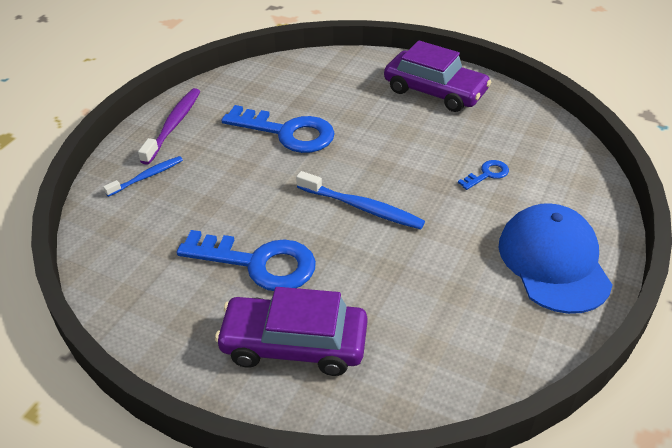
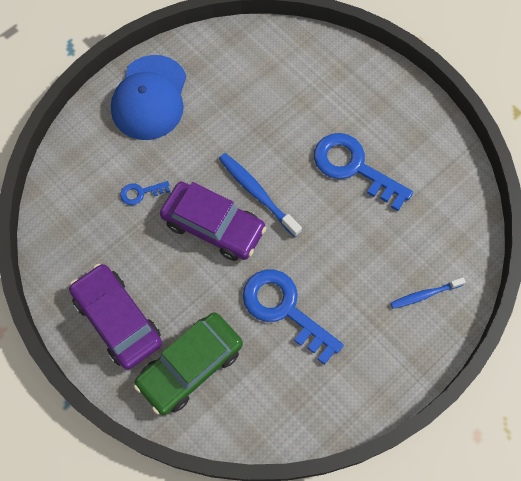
camera: 160 degrees left, 25 degrees up
purple toothbrush [138,88,200,165] -> none
purple car [215,287,368,376] -> purple car moved to [160,182,267,261]
none -> green car [134,312,243,415]

